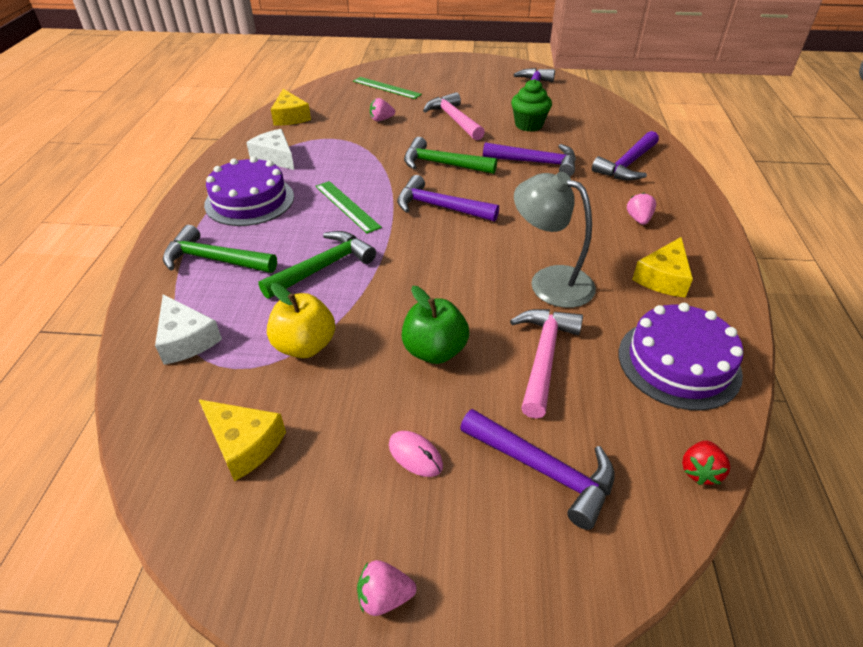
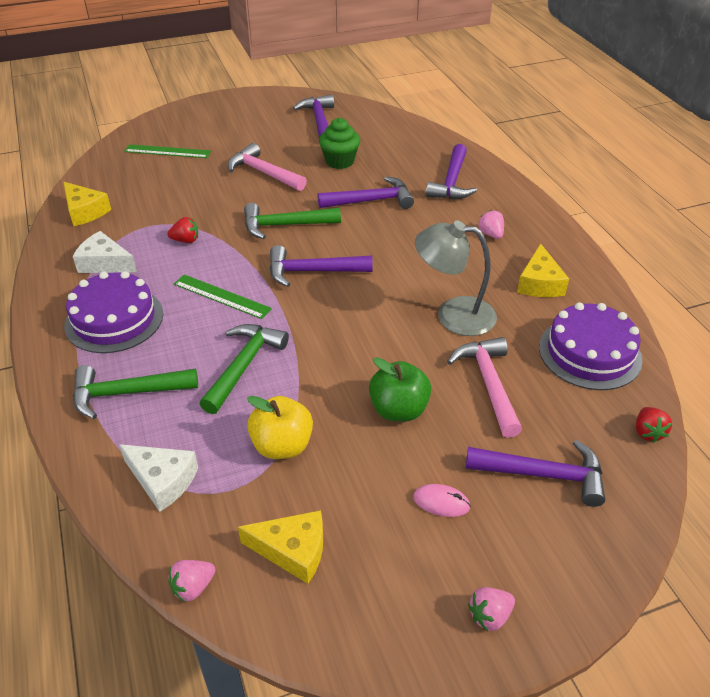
camera: 25 degrees left, 0 degrees up
pink strawberry [370,98,395,121] -> pink strawberry moved to [168,560,215,602]
none -> red strawberry [167,217,198,243]

